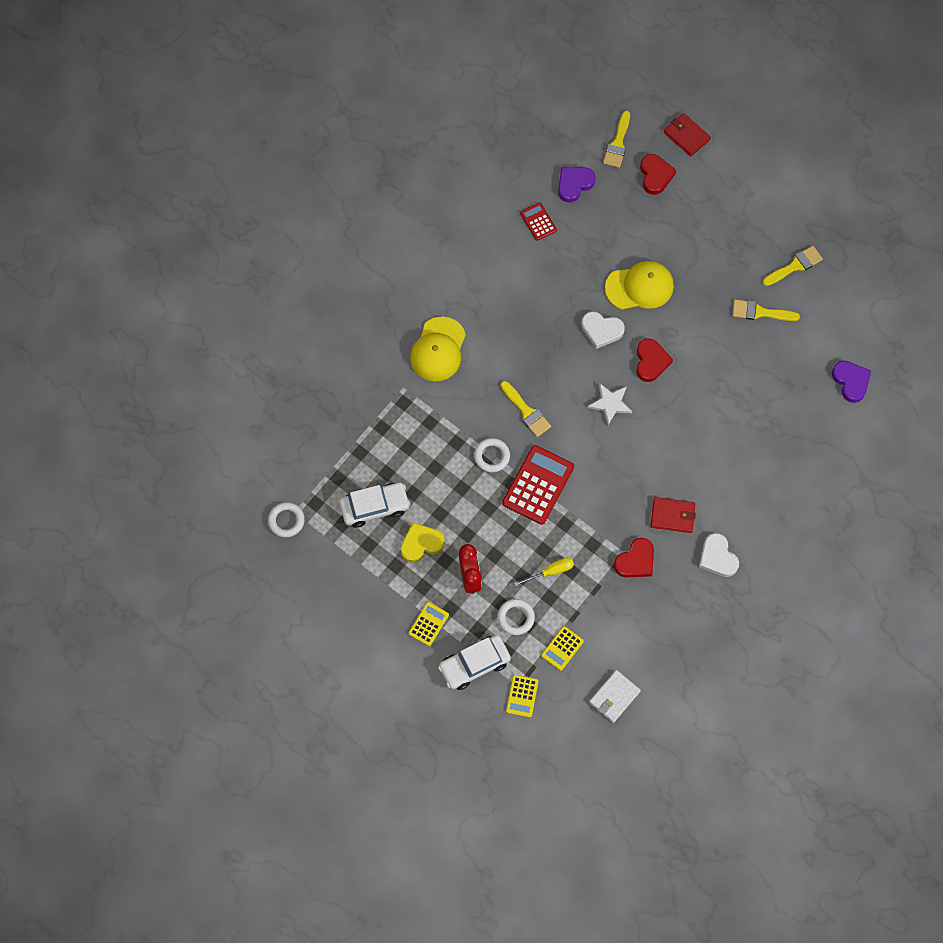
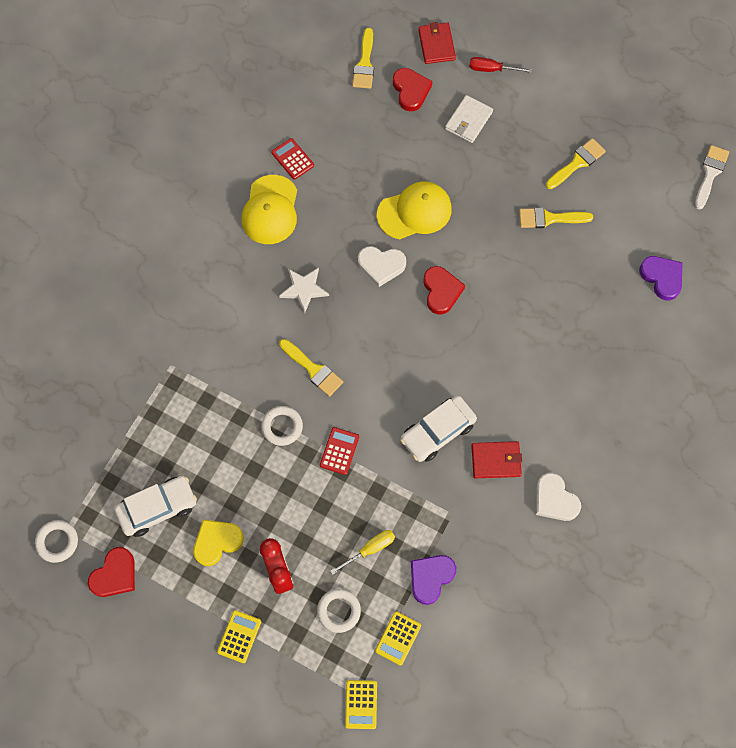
camera: 10 degrees left, 0 degrees up
yellow cap [410,316,466,381] -> yellow cap moved to [241,175,297,244]
white car [438,635,511,690] -> white car moved to [400,395,477,462]
red calculator [502,445,574,525] -> red calculator [320,427,359,475], size x0.53
purple heart [558,167,596,203] -> purple heart moved to [411,555,456,605]
white star [588,383,633,425] -> white star moved to [279,267,329,313]
white wallet [589,670,641,723] -> white wallet moved to [445,95,493,143]
red heart [614,538,654,578] -> red heart moved to [88,547,135,597]
red wallet [664,113,711,157] -> red wallet turned 45 degrees clockwise [418,22,456,64]
none -> red screwdriver [469,57,532,73]
none -> white brush [695,145,729,210]

